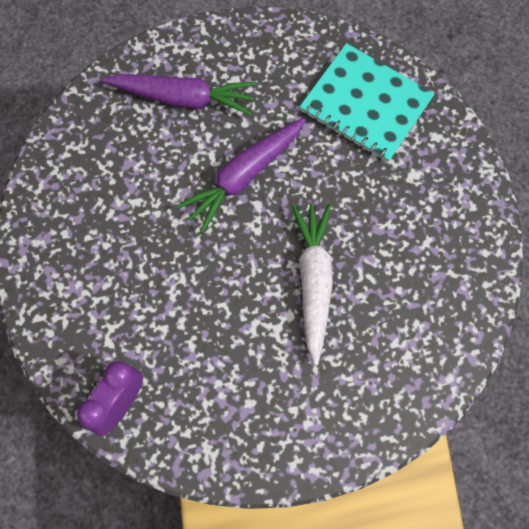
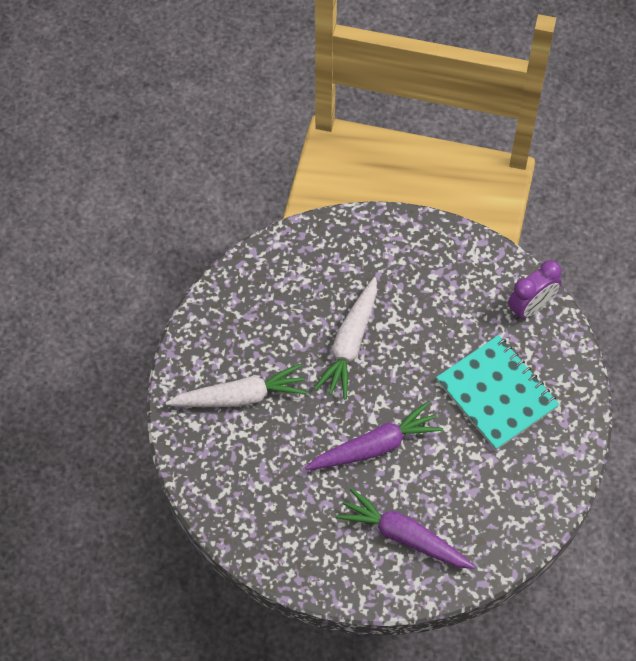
camera: 160 degrees left, 10 degrees down
turquoise notebook [299,43,435,163] -> turquoise notebook moved to [436,335,560,450]
none -> white carrot [166,364,308,407]

